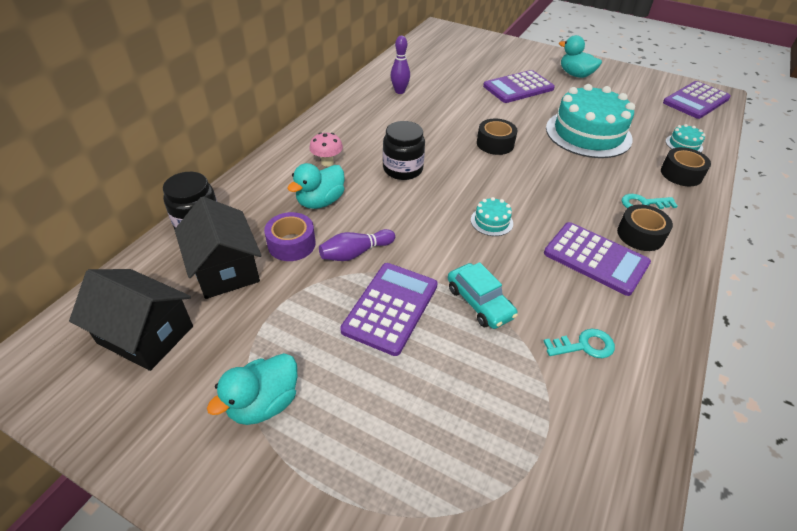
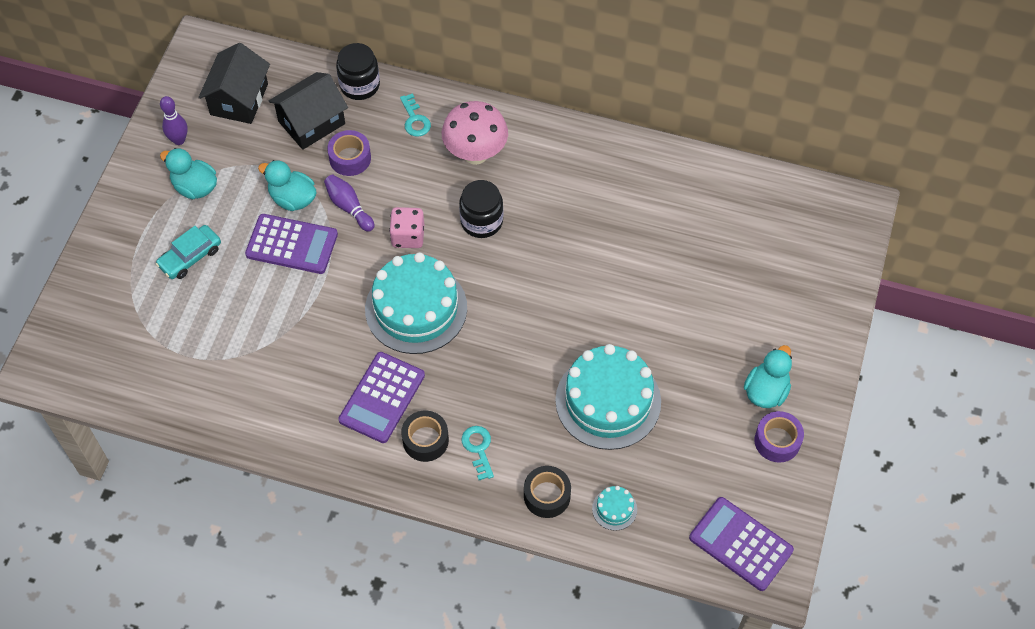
camera: 80 degrees right, 15 degrees up
turquoise duck [287,163,345,209] -> turquoise duck moved to [258,160,316,211]
pink mushroom [309,132,343,166] -> pink mushroom [442,101,508,165], size x1.92
purple bowling pin [391,36,410,94] -> purple bowling pin moved to [160,96,188,145]
turquoise car [448,262,518,329] -> turquoise car moved to [156,225,221,279]
turquoise cake [471,197,513,236] -> turquoise cake [365,252,467,354], size x2.43
black tape [477,119,518,155] -> none
purple calculator [483,70,555,103] -> none
turquoise key [543,329,615,358] -> turquoise key moved to [400,93,431,137]
none -> pink dice [389,207,424,248]
none -> purple tape [754,411,804,463]

